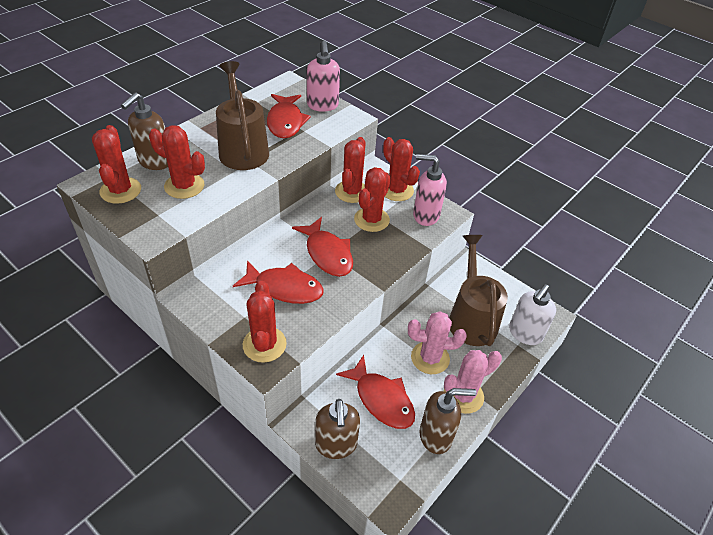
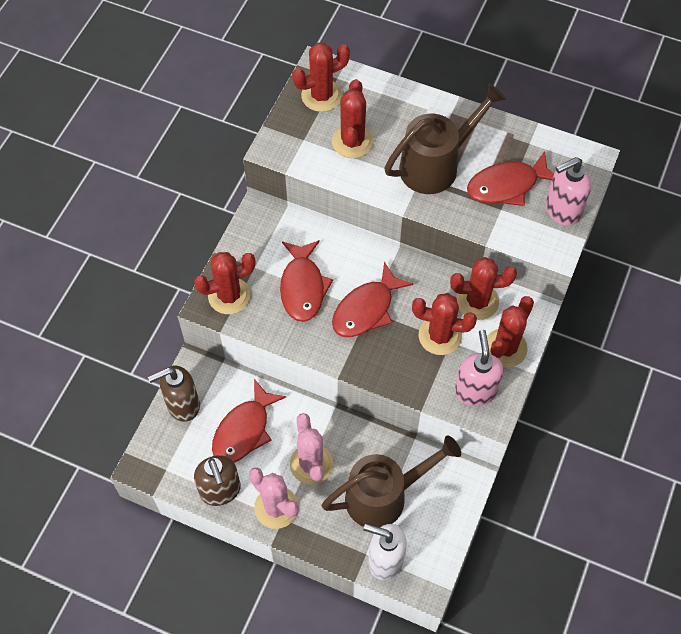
camera: 75 degrees right, 15 degrees up
brown soap dispenser [121,93,168,170] -> none

